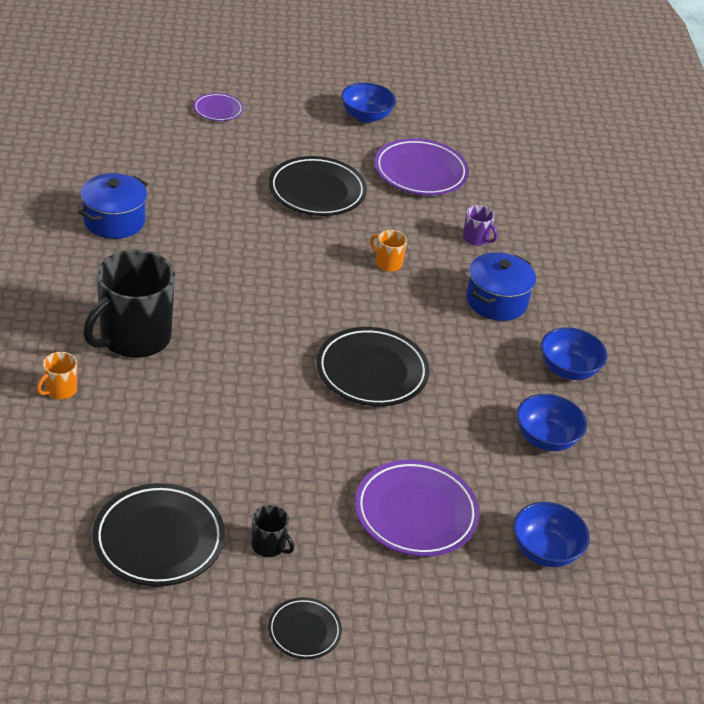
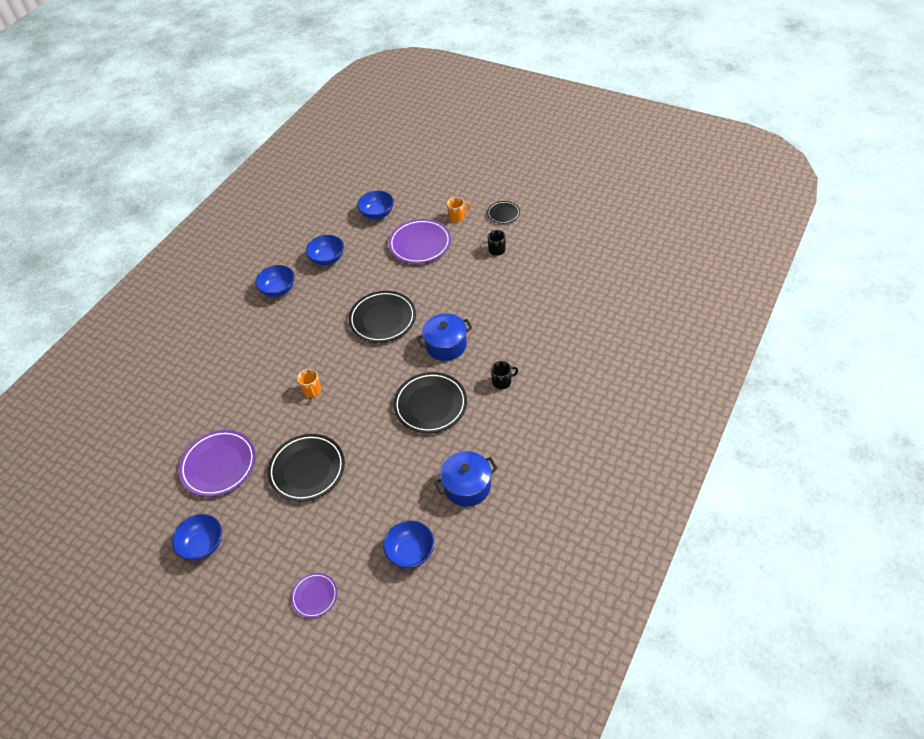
camera: 140 degrees left, 10 degrees up
orange mug [37,352,77,399] -> orange mug moved to [447,197,471,222]
black mug [83,250,175,358] -> black mug [491,361,518,389], size x0.43
black plate [93,483,225,586] -> black plate moved to [393,372,467,433]
purple mug [463,205,498,246] -> none
blue pot [466,252,536,321] -> blue pot moved to [417,313,472,361]
none -> blue bowl [383,520,434,568]

